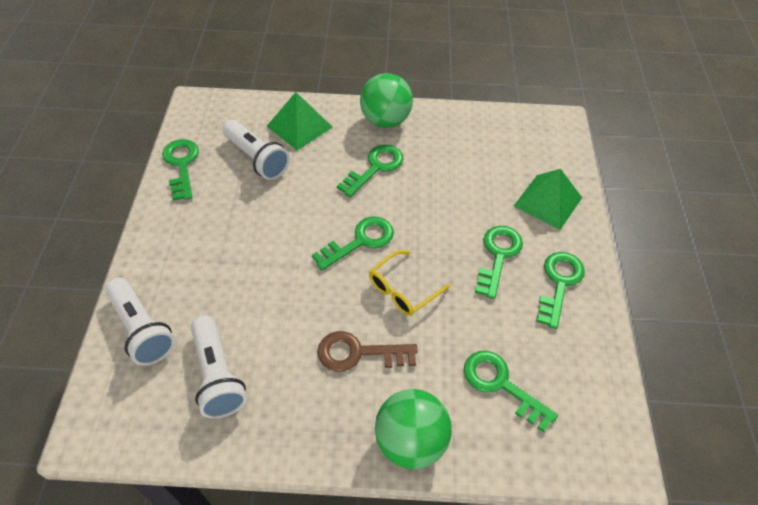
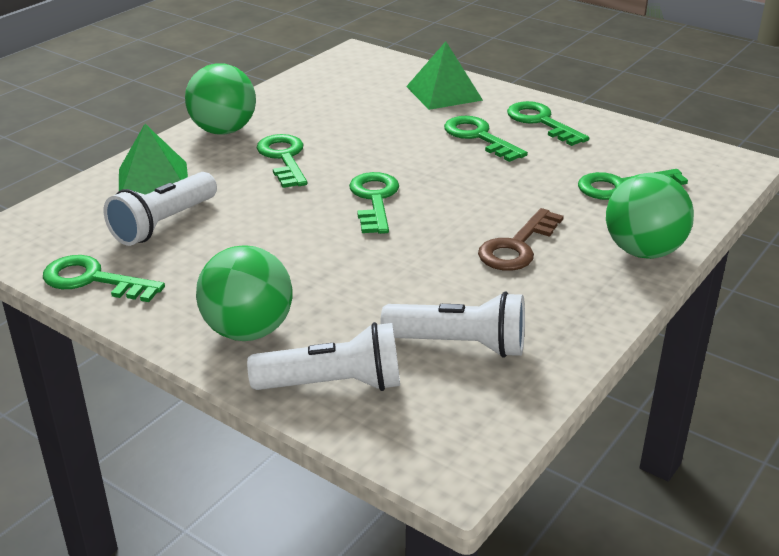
camera: 55 degrees left, 20 degrees down
white flashlight [222,120,290,180] -> white flashlight turned 135 degrees clockwise [104,172,217,246]
yellow glasses [369,250,450,316] -> none
none -> green ball [196,245,293,341]

